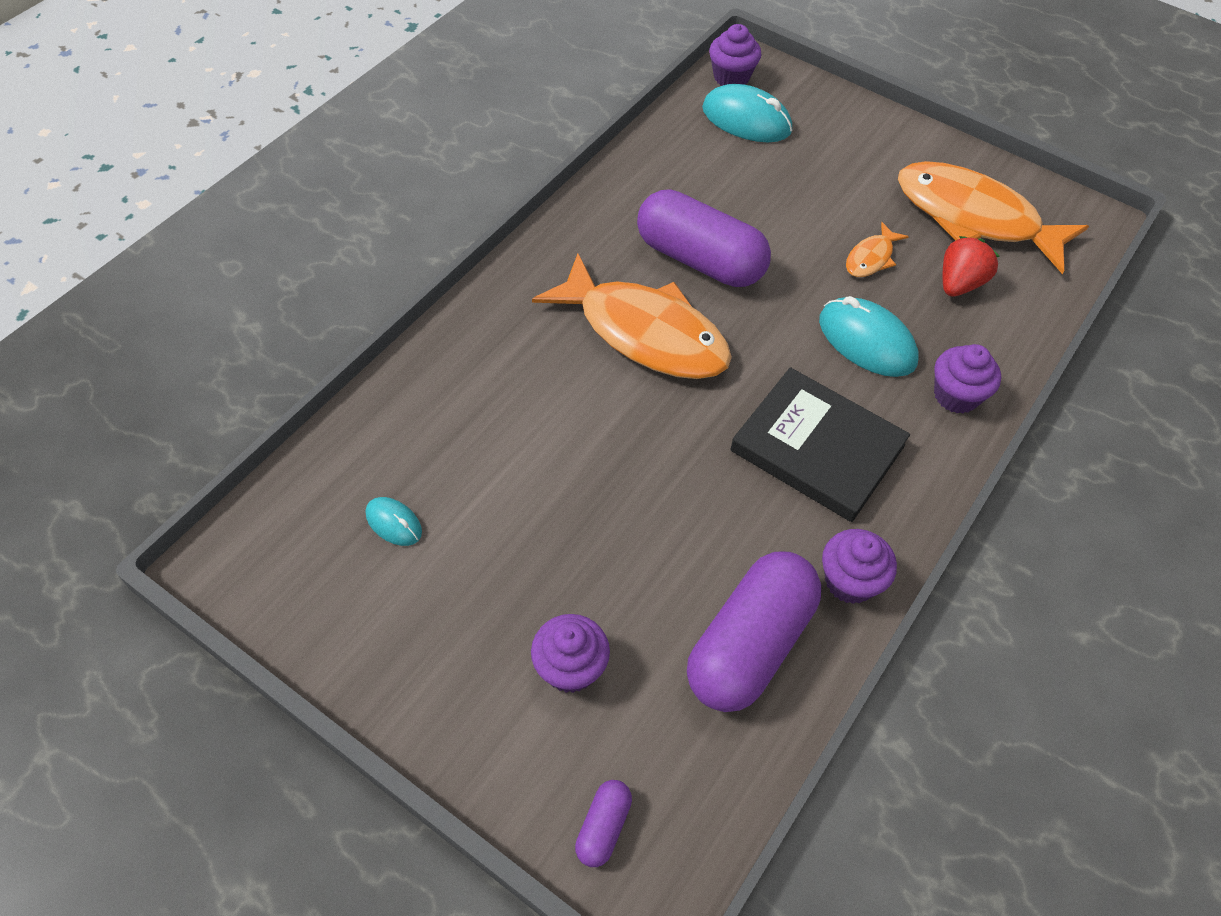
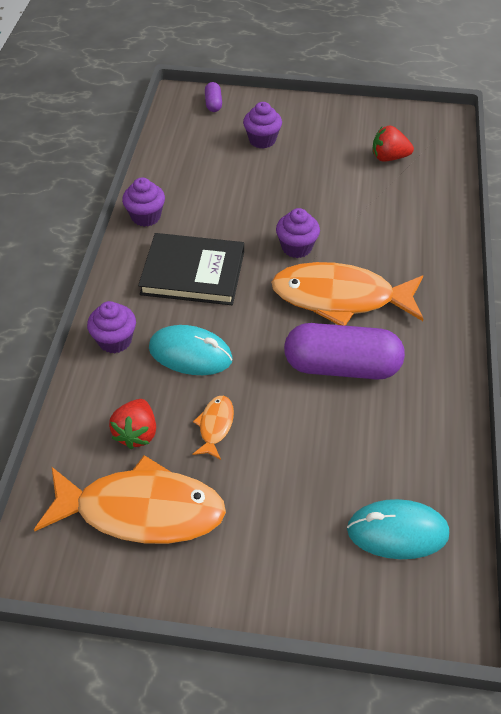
camera: 155 degrees right, 5 degrees down
turquoise mouse [366,497,422,546] -> red strawberry [373,125,414,162]
purple capsule [687,552,821,712] -> none
purple cupcake [709,24,762,86] -> purple cupcake moved to [276,208,320,258]

